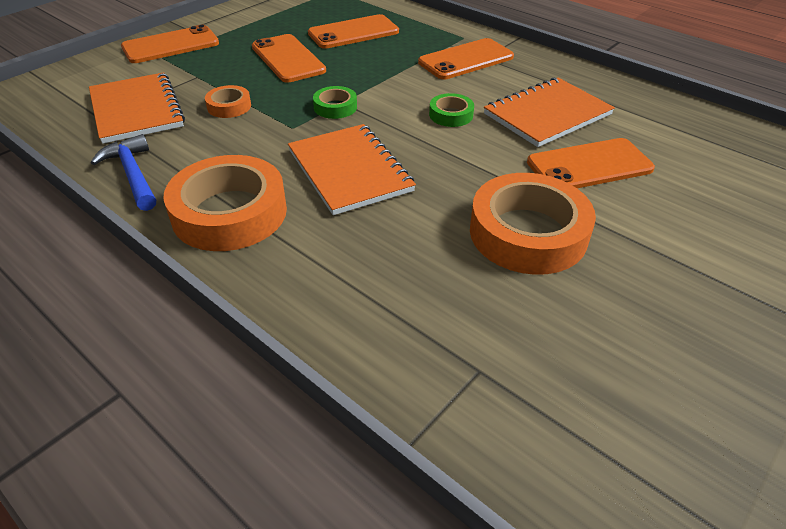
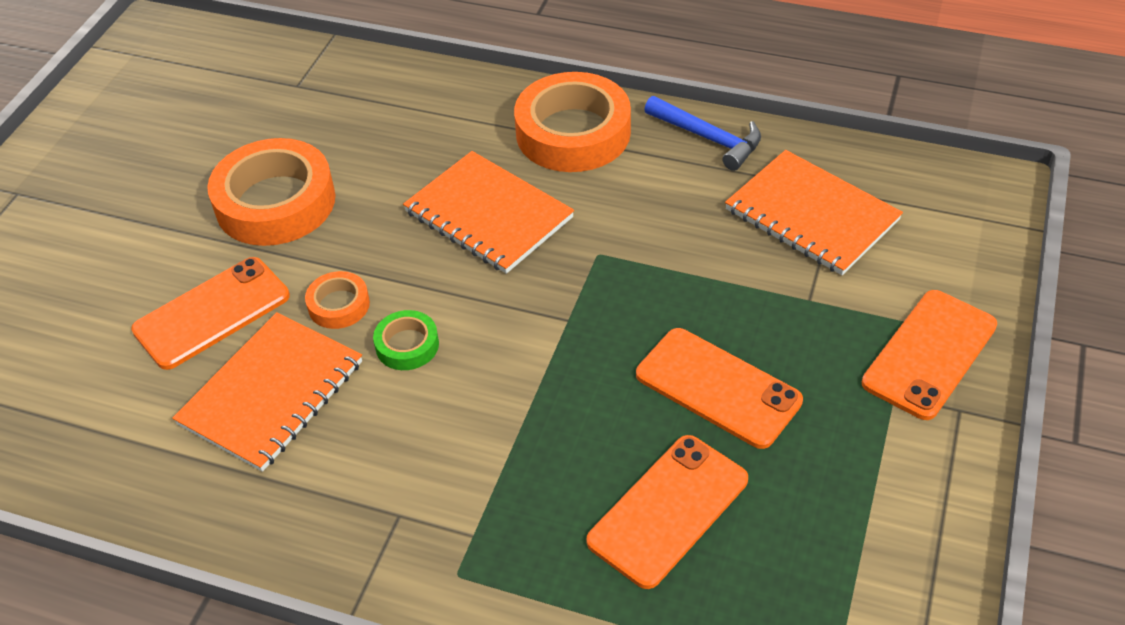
camera: 160 degrees right, 5 degrees up
orange tape [205,85,251,118] -> orange tape moved to [305,271,370,329]
green tape [313,86,357,119] -> none
orange phone [418,38,514,79] -> none

